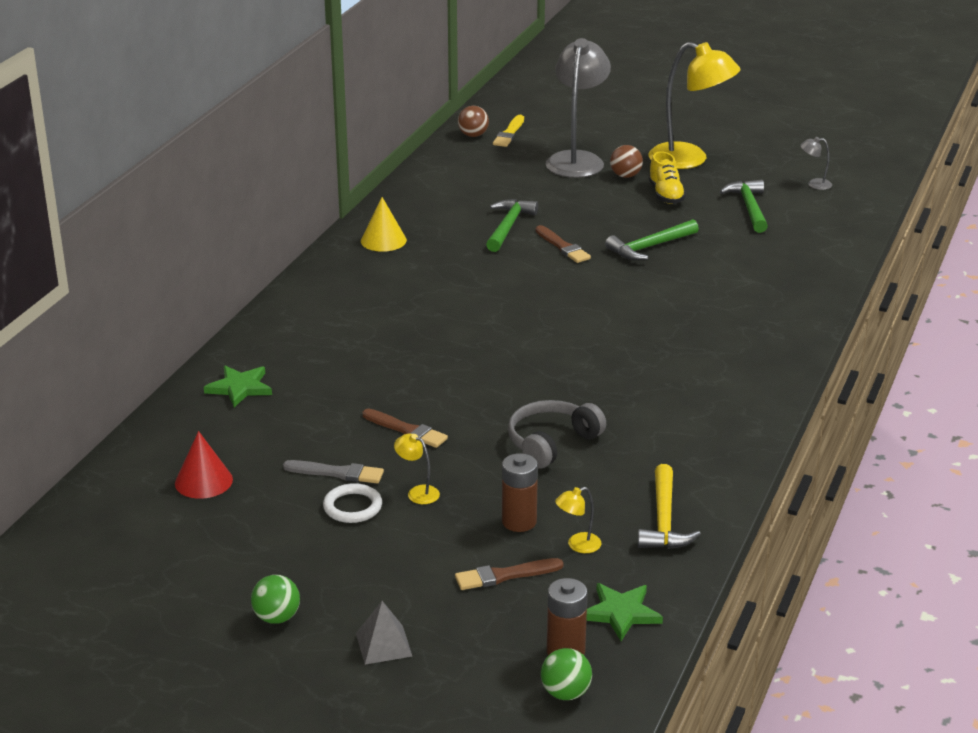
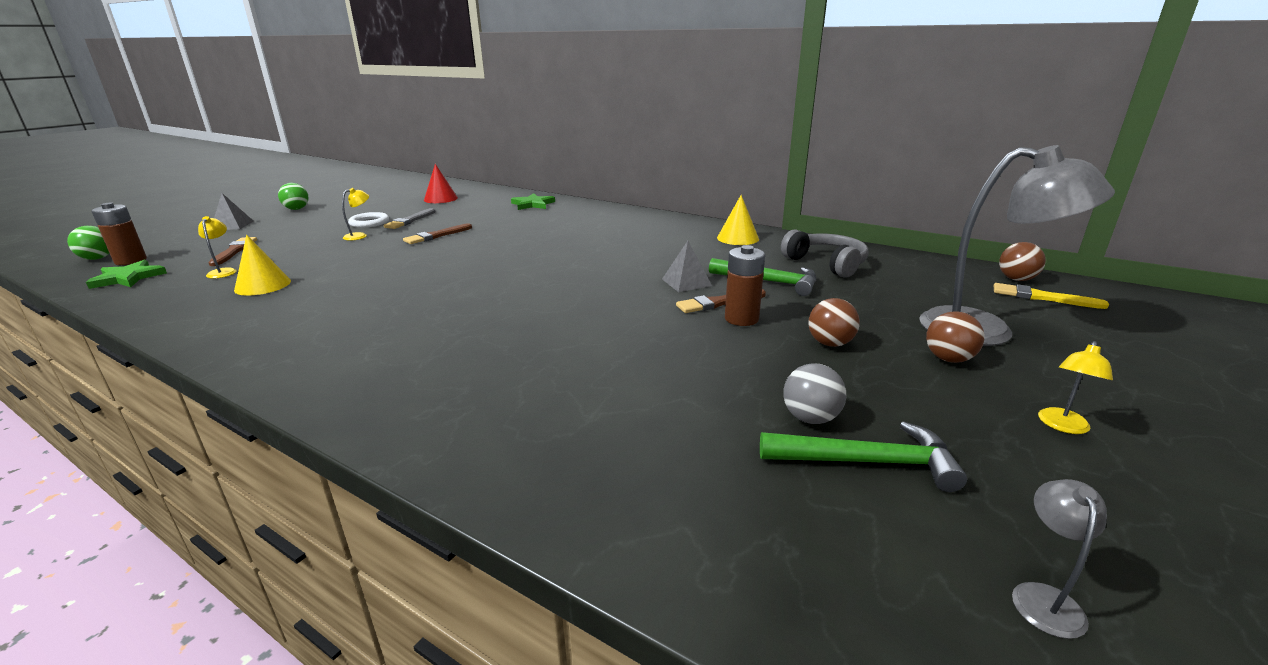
camera: 100 degrees right, 5 degrees down
brown battery [502,453,538,532] -> brown battery moved to [725,245,765,326]
grey headphones [508,400,606,469] -> grey headphones moved to [781,230,868,278]
green hammer [605,219,699,260] -> none
yellow hammer [638,464,701,549] -> none
yellow shoe [648,151,686,204] -> none
yellow lamp [649,42,740,169] -> yellow lamp [1038,341,1113,434], size x0.40
none -> yellow cone [234,235,291,296]
none -> grey pyramid [662,241,712,292]
none -> grey ball [783,363,846,424]
none -> brown ball [808,298,860,347]

